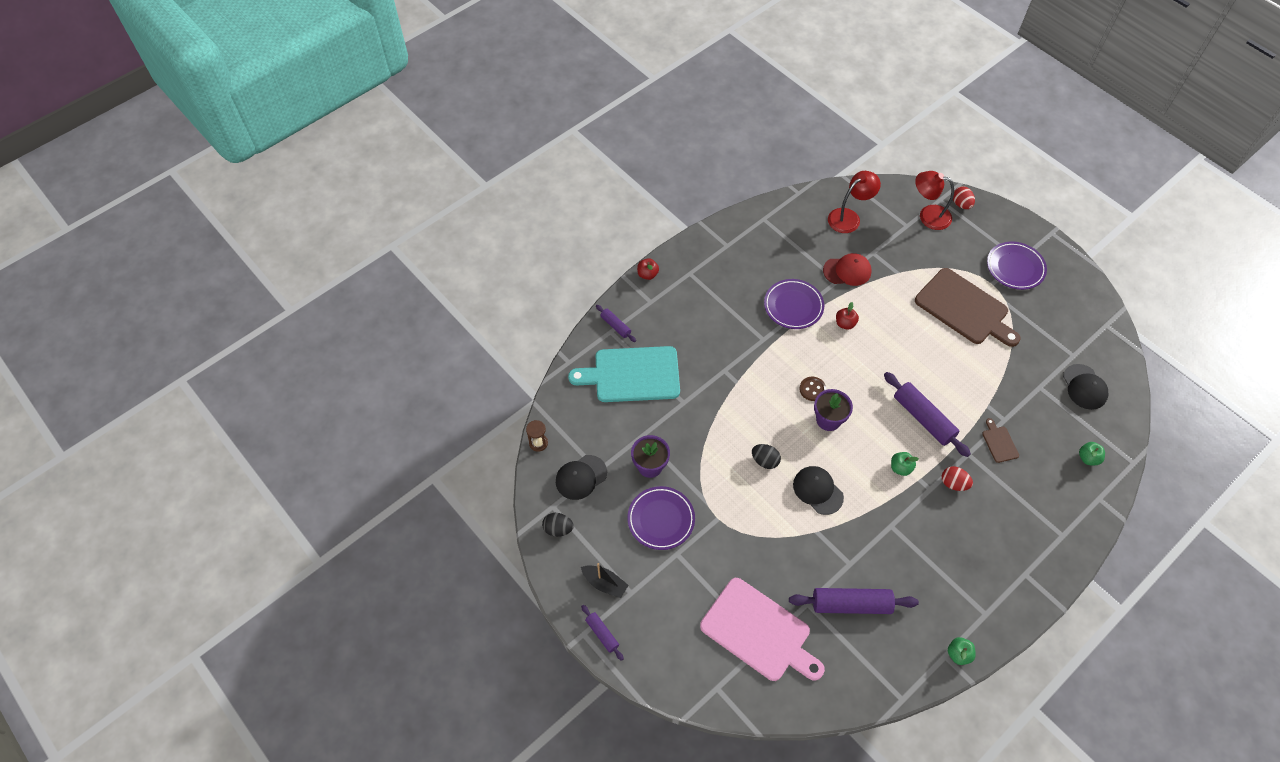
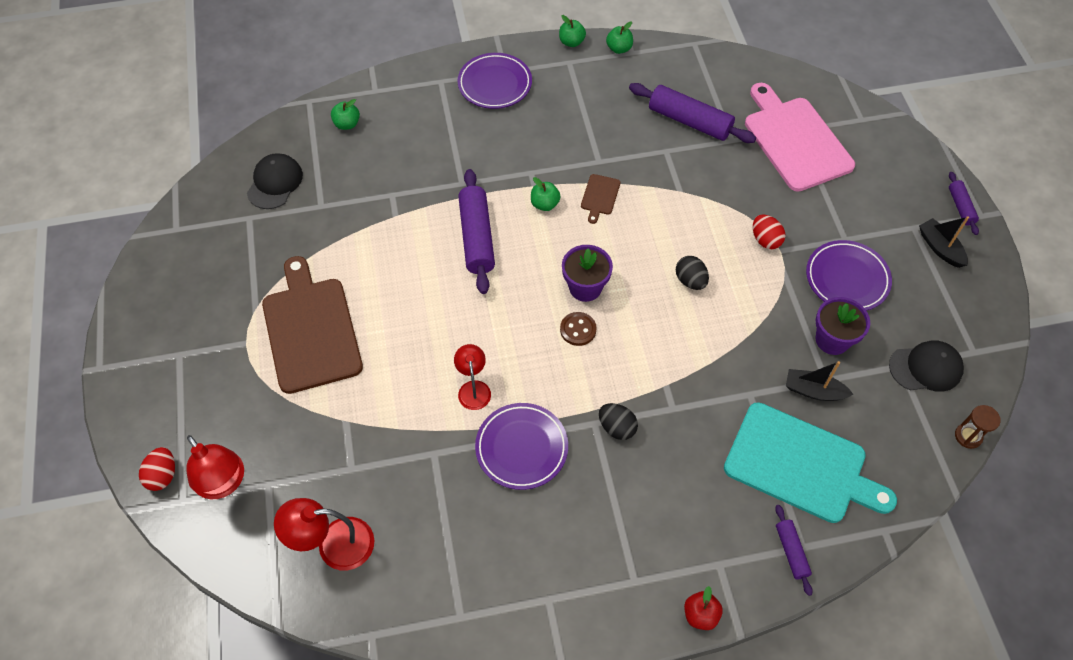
camera: 150 degrees left, 0 degrees up
black egg [542,513,574,537] -> black egg moved to [599,403,638,440]
black cap [793,466,844,515] -> none
red cap [823,253,872,286] -> none
red apple [836,302,859,330] -> red lamp [454,344,491,410]
red egg [942,466,973,491] -> red egg moved to [753,215,786,249]
brown cutting board [982,418,1019,463] -> brown cutting board moved to [581,174,620,224]
purple plate [987,242,1047,290] -> purple plate moved to [457,53,532,109]
none -> green apple [559,15,586,47]
none -> black boat [786,361,854,401]

